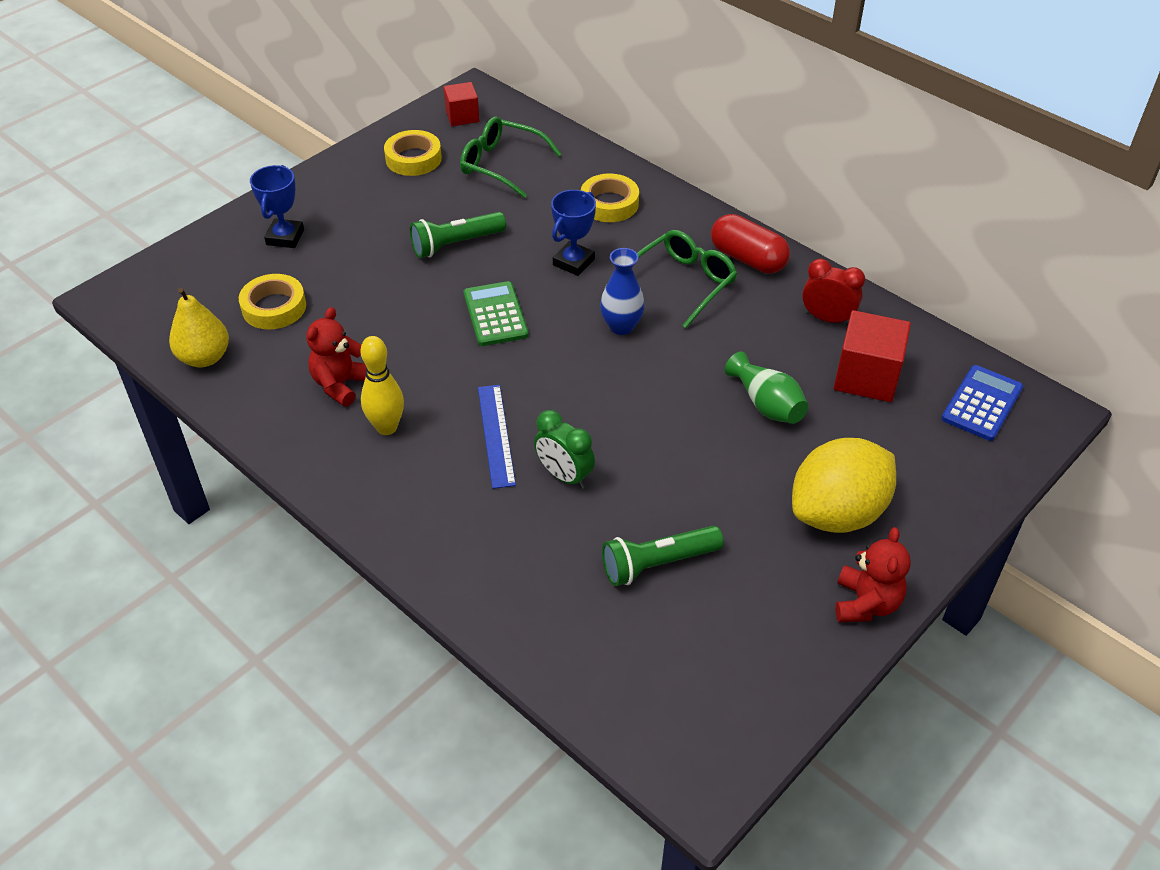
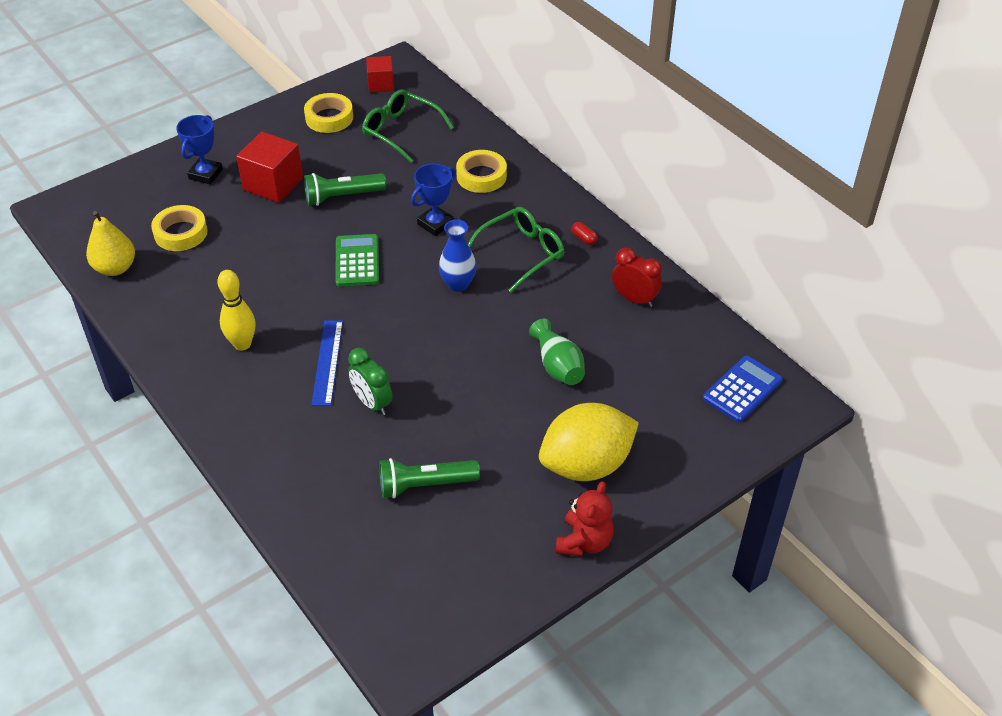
camera: 10 degrees right, 0 degrees up
red teddy bear [306,307,367,407] -> none
red capsule [711,214,790,274] -> red capsule [571,222,598,245], size x0.42
red cube [834,310,911,402] -> red cube moved to [236,132,303,203]

